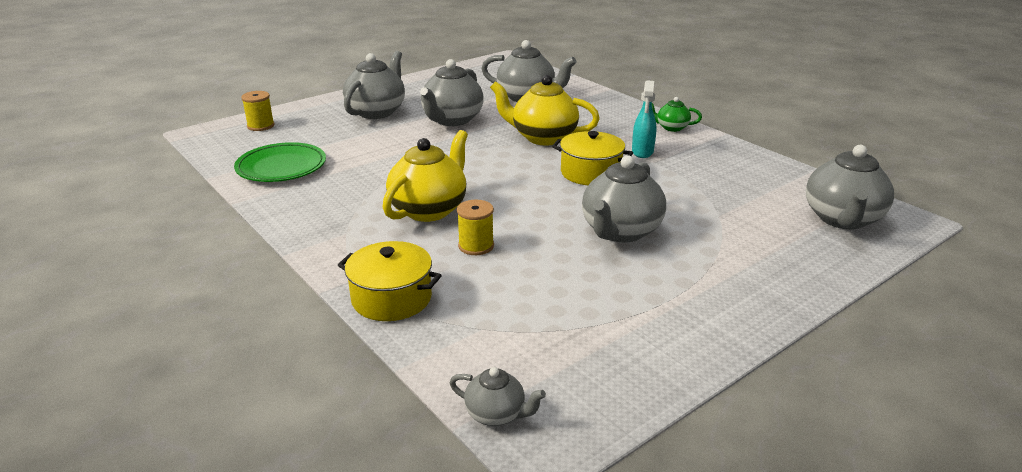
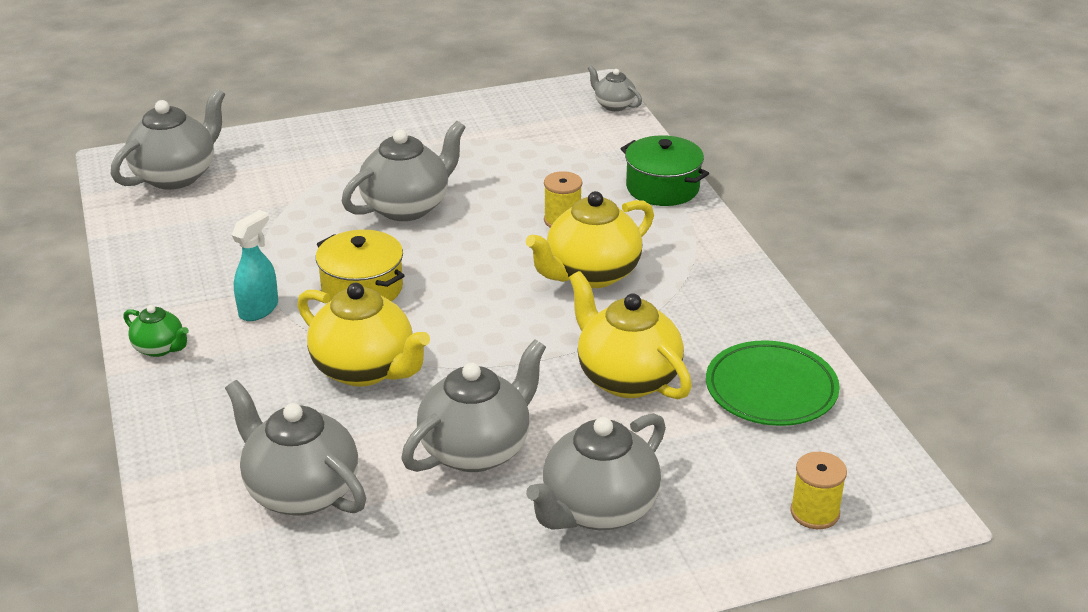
camera: 160 degrees left, 5 degrees up
yellow pot [338,241,442,321] -> green pot [621,135,709,206]
none -> yellow teapot [569,271,692,399]

